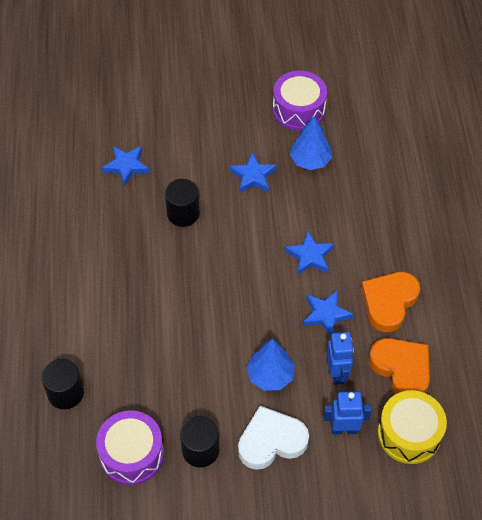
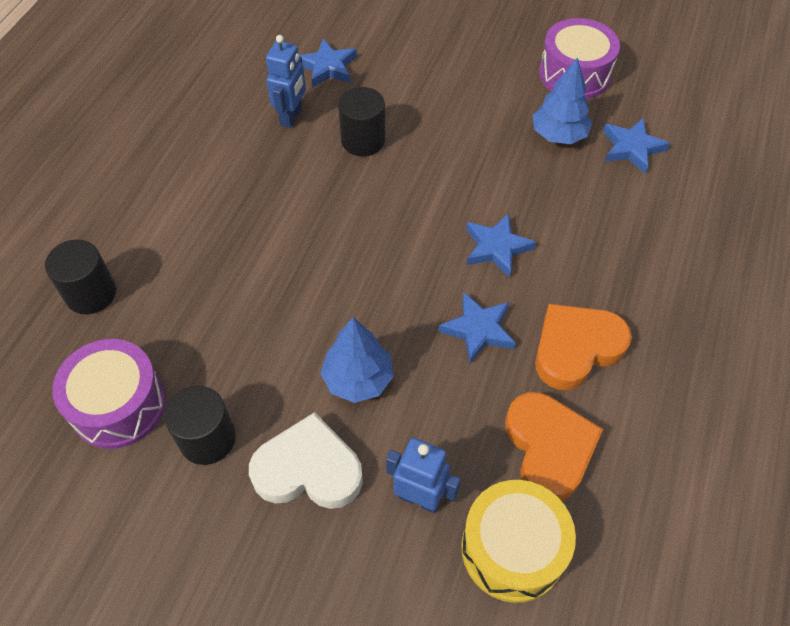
camera: 25 degrees right, 0 degrees up
blue star [229,152,277,193] -> blue star moved to [603,118,670,174]
blue robot [327,332,354,385] -> blue robot moved to [266,35,306,128]

